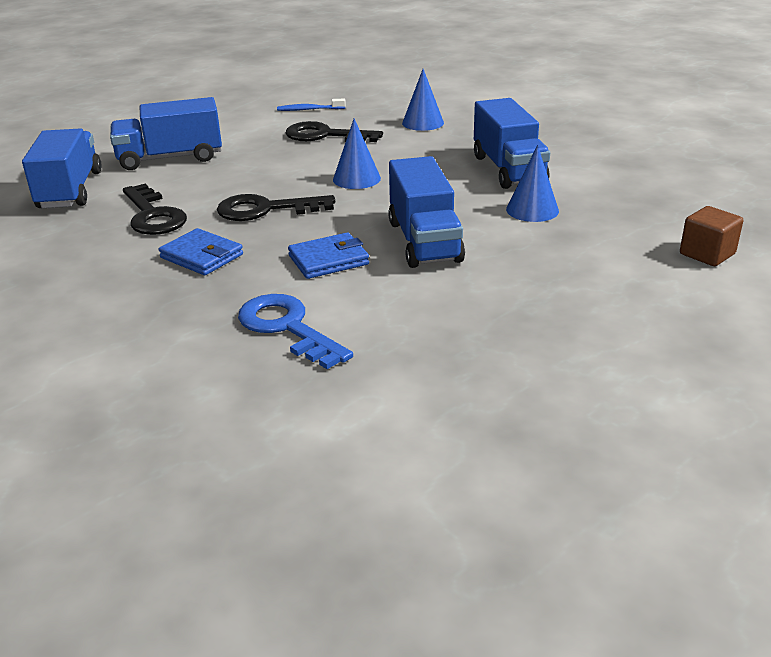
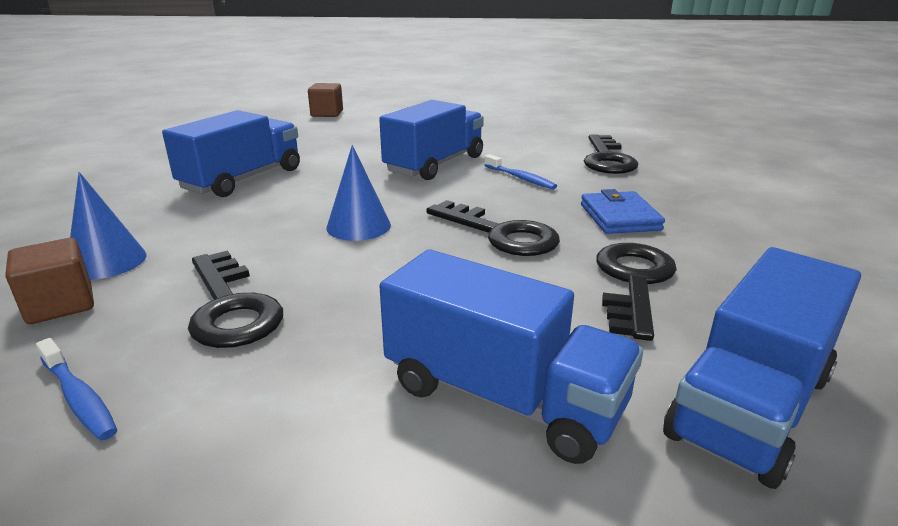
camera: 135 degrees left, 5 degrees down
blue key [238,294,353,369] -> black key [584,134,638,174]
blue wallet [288,232,369,279] -> blue toothbrush [484,154,557,190]
blue cone [506,145,559,222] -> none
none -> brown cube [6,238,94,324]

